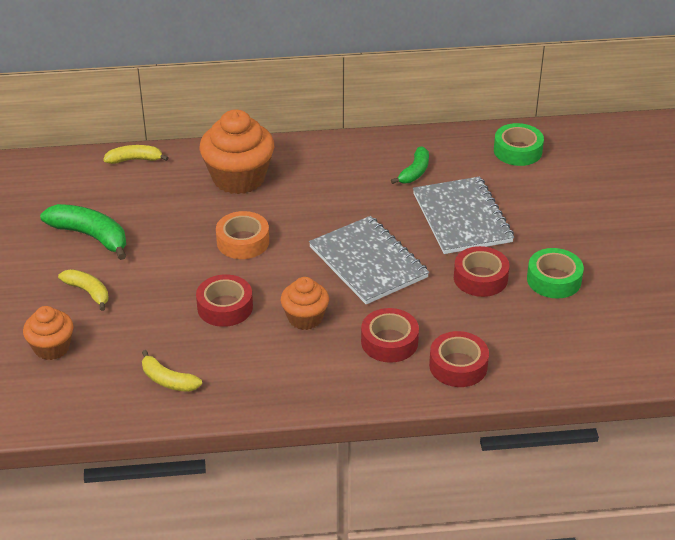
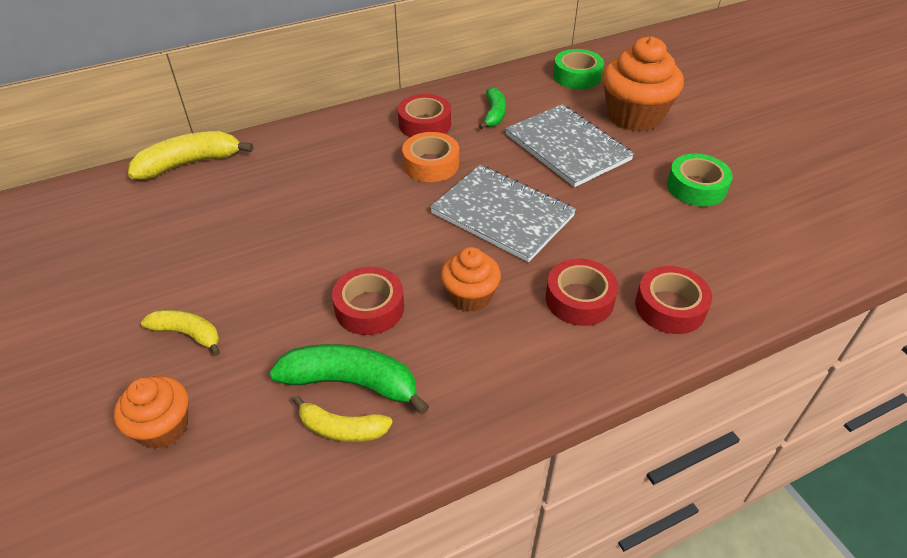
camera: 20 degrees left, 5 degrees up
green banana [40,204,126,260] -> green banana moved to [269,344,429,415]
yellow banana [103,145,169,164] -> yellow banana [128,131,253,180], size x1.62
orange cupcake [199,110,274,194] -> orange cupcake moved to [602,36,684,131]
orange tape [216,211,269,259] -> orange tape moved to [402,132,459,182]
red tape [454,246,509,297] -> red tape moved to [398,94,451,137]

